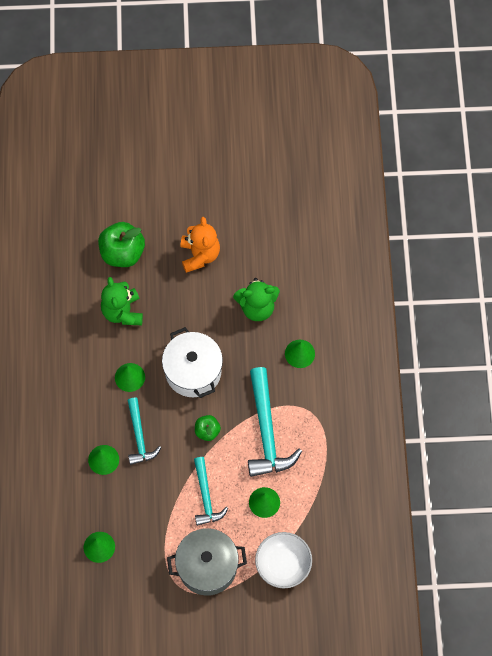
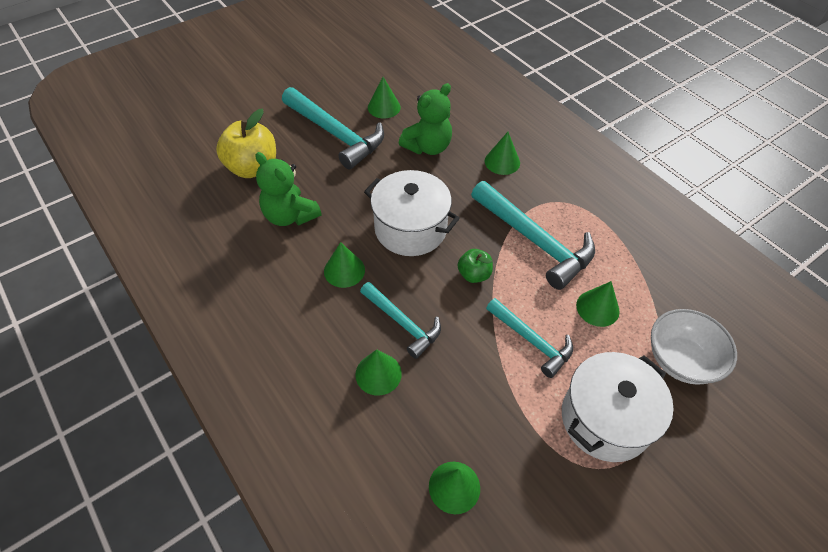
camera: 35 degrees left, 15 degrees down
green apple [98,222,145,267] -> yellow apple [216,109,276,178]
grey pot [167,528,247,596] -> white pot [562,352,673,462]
orange teddy bear [180,217,220,273] -> turquoise hammer [282,87,384,169]
none -> green cone [368,77,401,119]

